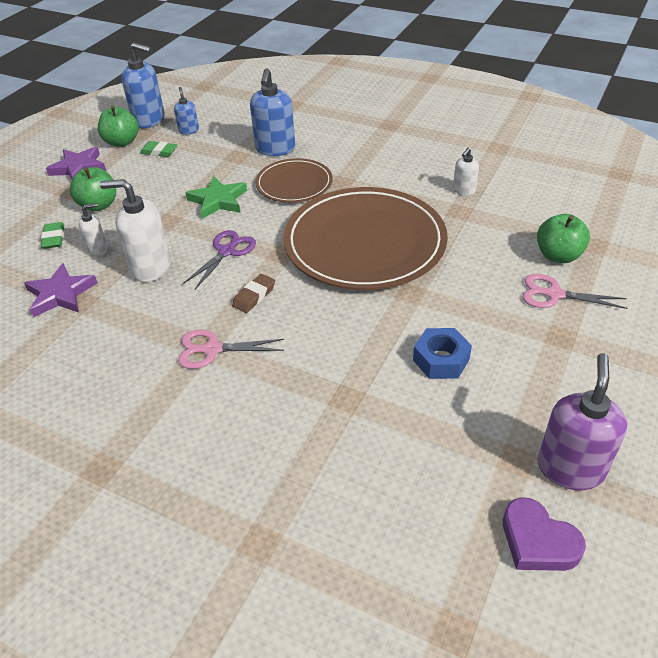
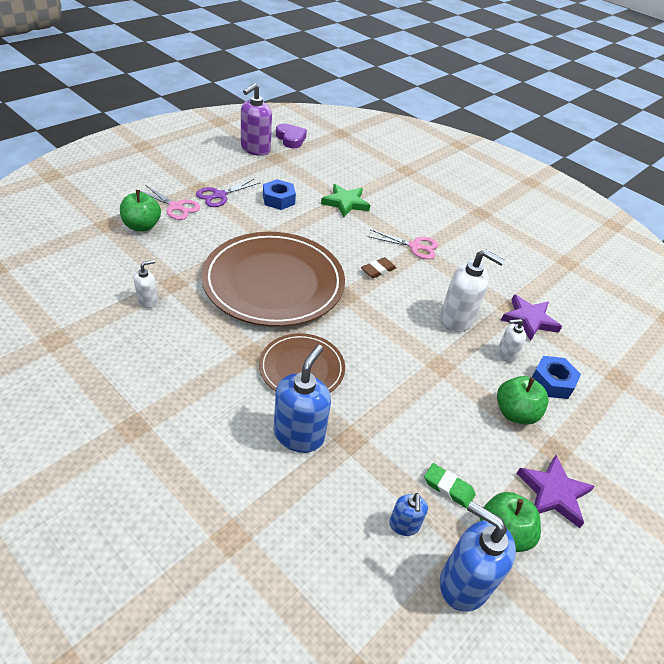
camera: 170 degrees left, 0 degrees up
green eraser [41,222,64,249] -> blue nut [532,356,581,399]
purple scissors [182,230,256,290] -> purple scissors moved to [196,179,260,207]
green star [186,176,247,219] -> green star moved to [321,184,370,217]

